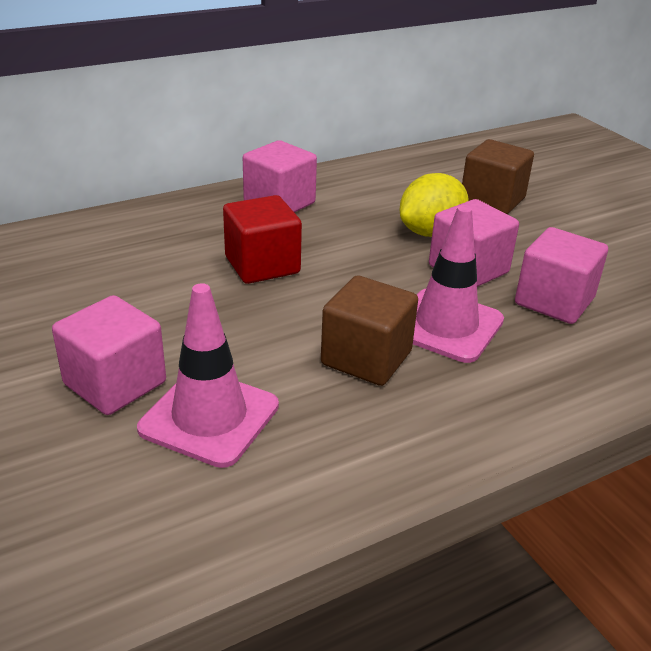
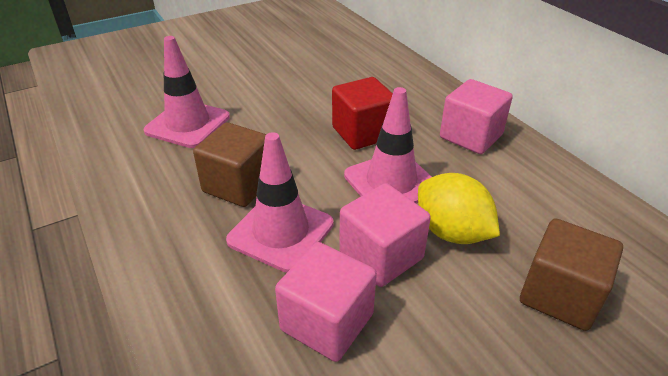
camera: 90 degrees right, 5 degrees up
pink cube [52,295,166,415] -> none
none -> pink traffic cone [344,87,432,204]

